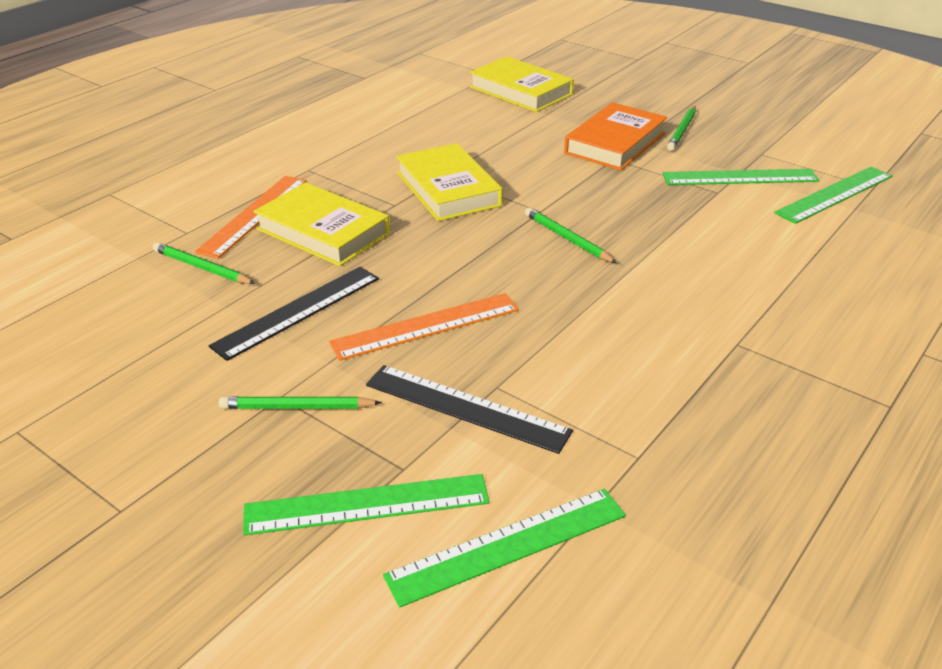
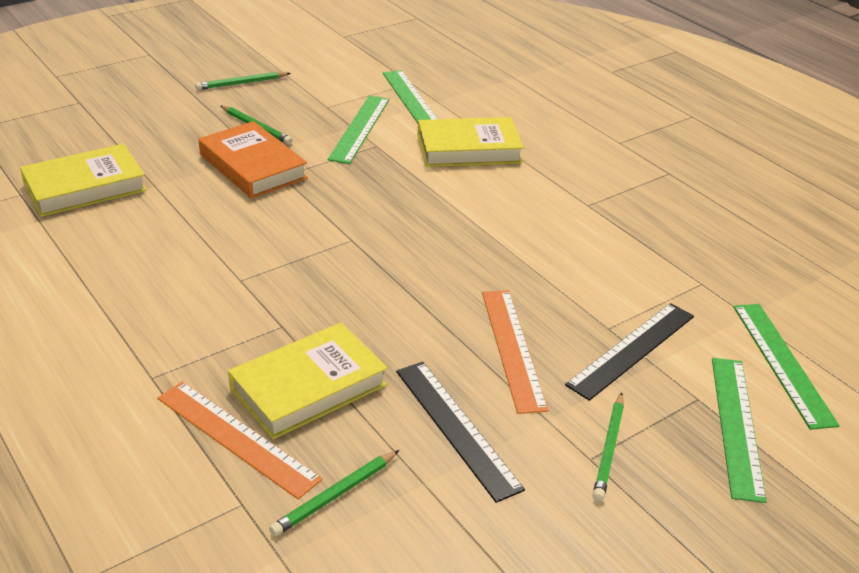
camera: 75 degrees left, 0 degrees up
yellow book [396,143,503,221] -> yellow book moved to [418,117,524,167]
green pencil [525,208,617,263] -> green pencil moved to [195,72,291,90]

